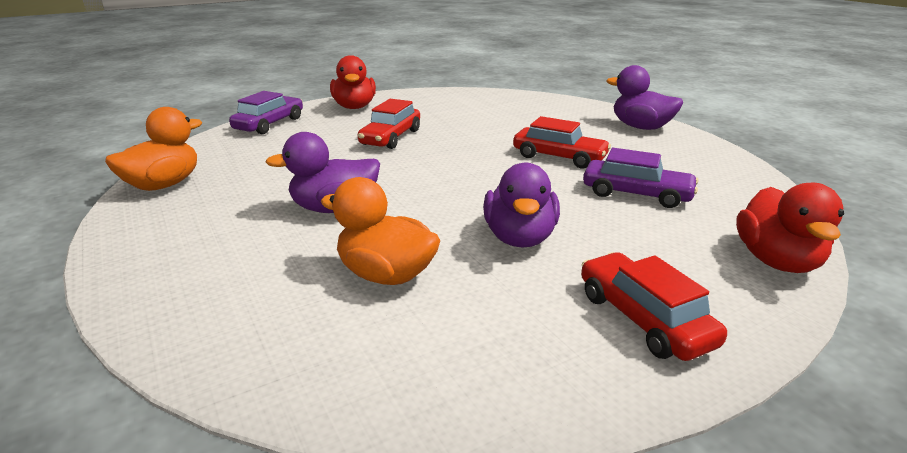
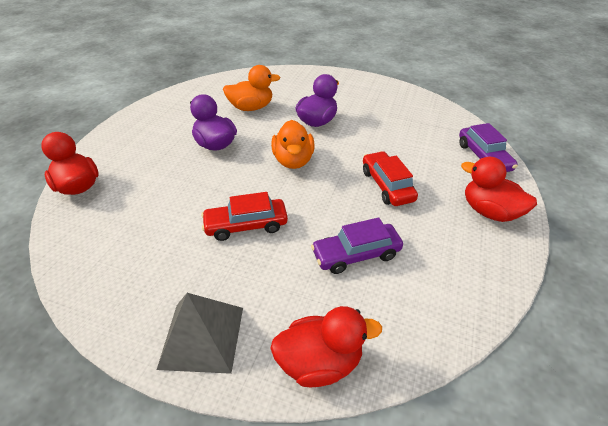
camera: 140 degrees right, 15 degrees up
orange duck [105,107,202,191] -> orange duck moved to [271,120,315,169]
red car [581,252,727,361] -> none
purple car [583,148,699,208] -> purple car moved to [311,217,403,274]
purple duck [606,65,683,130] -> grey pyramid [157,293,243,374]
none -> red duck [270,306,382,387]

